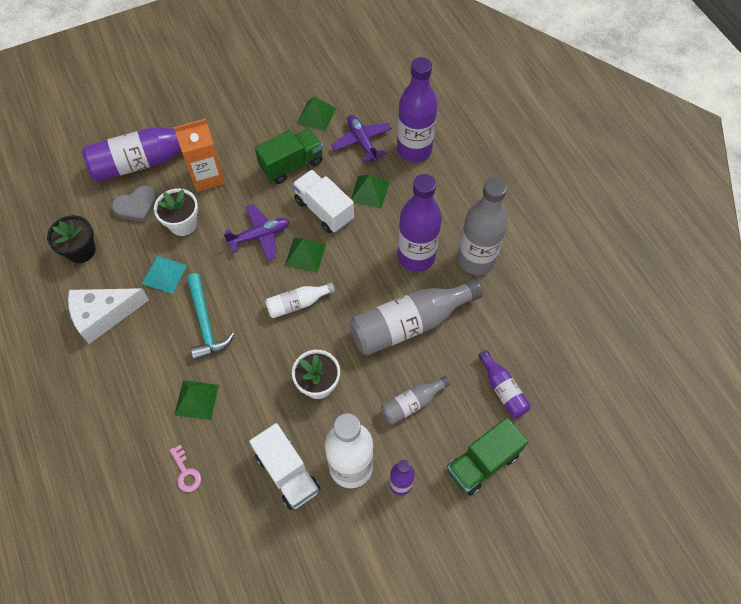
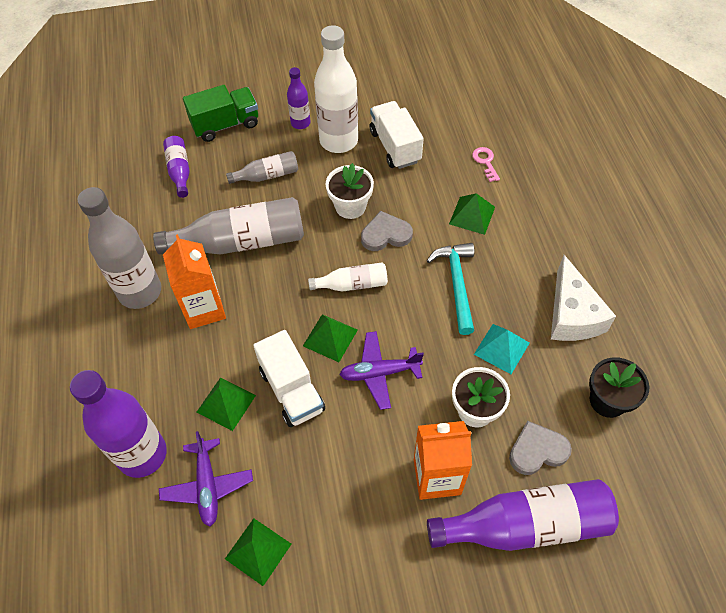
camera: 165 degrees left, 5 degrees down
white cheese [68,288,149,344] -> white cheese turned 90 degrees clockwise [551,255,616,341]
green truck [255,128,323,184] -> none
purple bottle [398,174,442,272] -> orange carton [163,234,226,329]
none -> grey heart [361,211,413,251]

